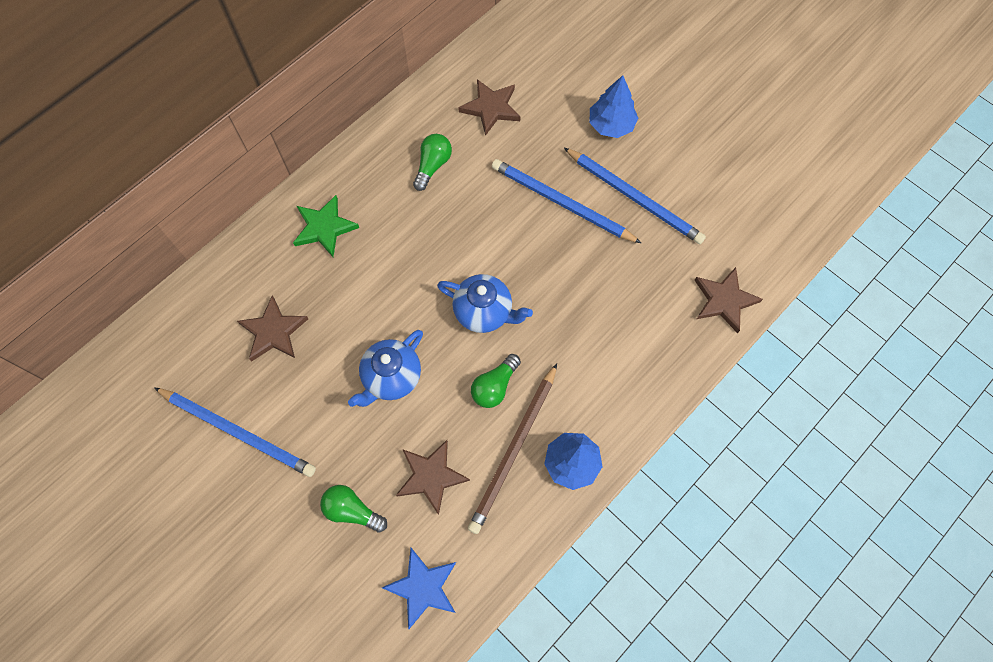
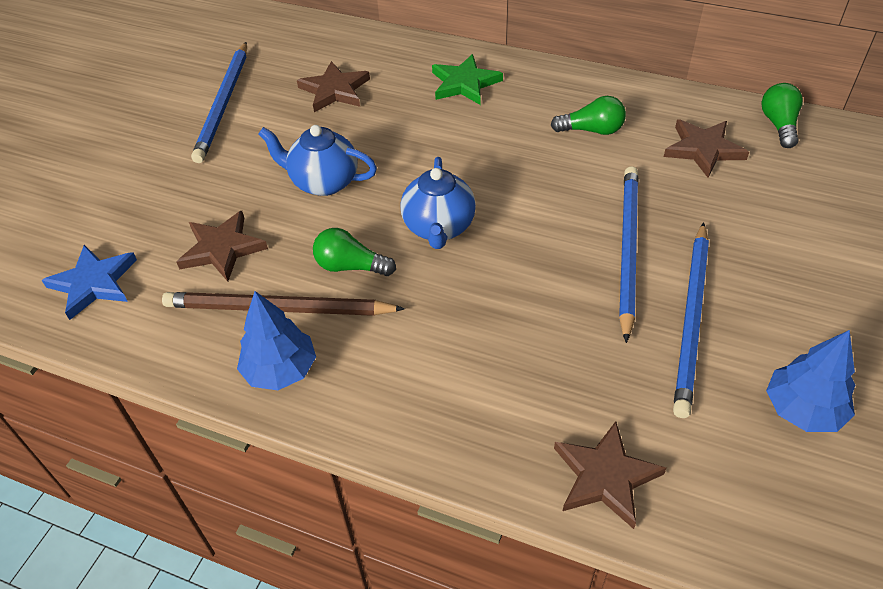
camera: 70 degrees right, 20 degrees down
green light bulb [320,485,387,533] -> green light bulb moved to [761,83,803,148]
blue tree [590,75,638,138] -> blue tree moved to [766,330,855,432]

